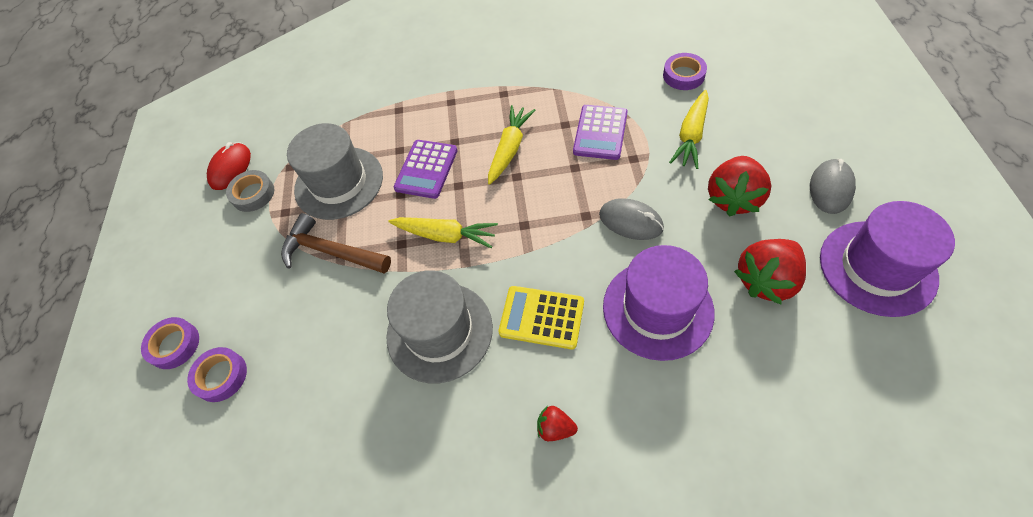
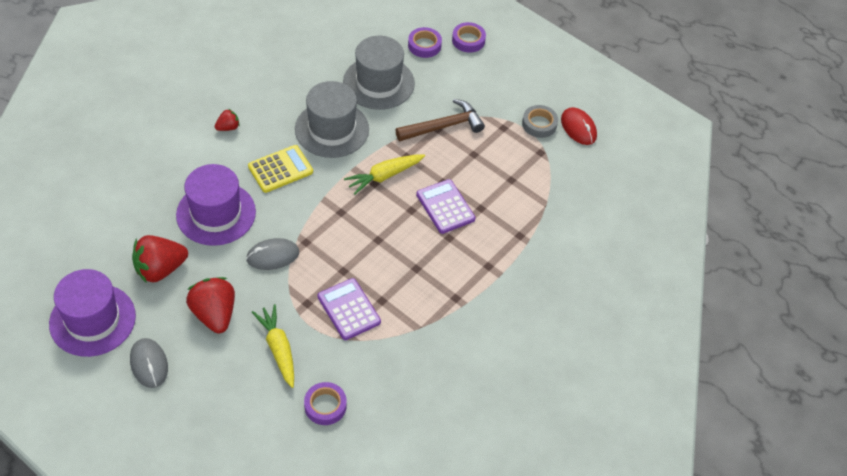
camera: 125 degrees right, 5 degrees down
grey hat [287,123,383,220] -> grey hat moved to [343,36,415,110]
yellow carrot [488,105,536,185] -> none
red strawberry [734,239,806,304] -> red strawberry turned 120 degrees counterclockwise [132,235,188,283]

